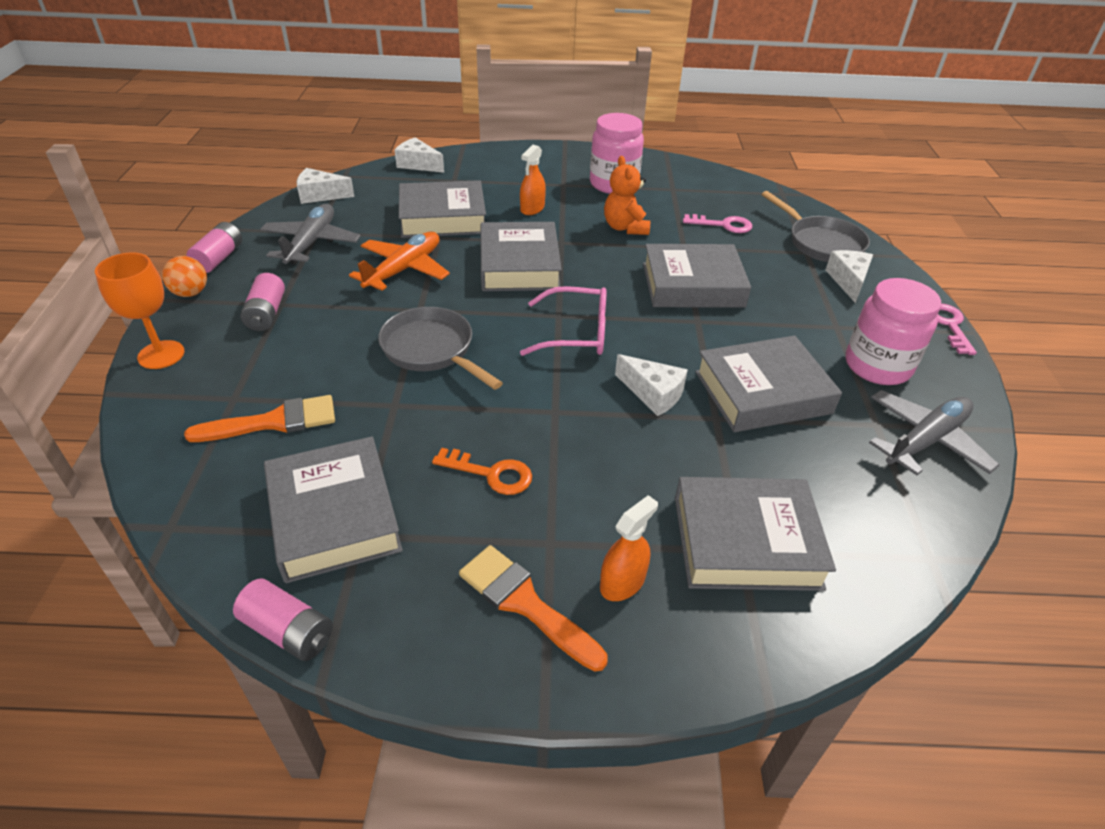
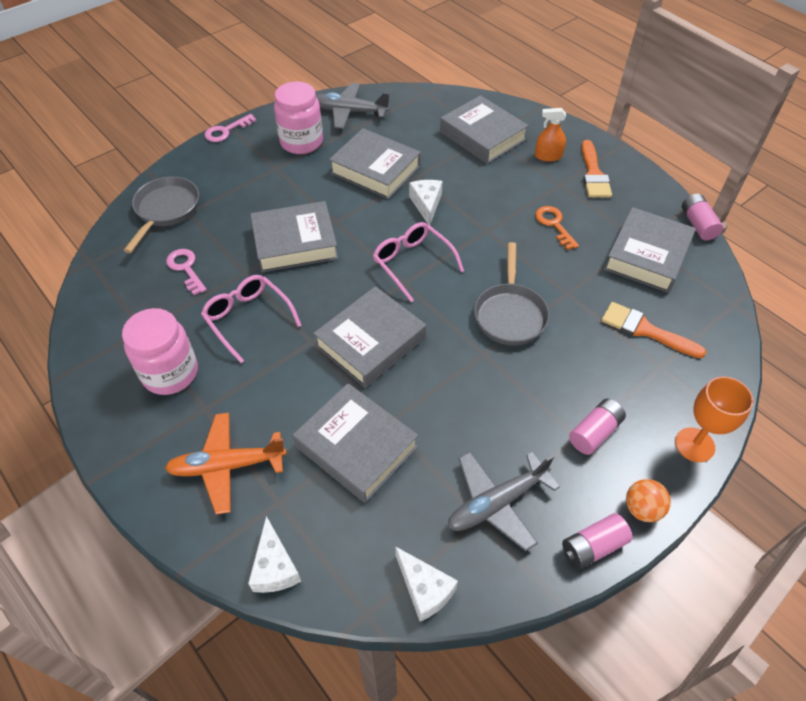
camera: 130 degrees left, 10 degrees up
orange plane [349,232,450,291] -> orange plane moved to [165,413,287,514]
orange spray bottle [520,145,546,215] -> none
orange teddy bear [604,156,650,235] -> pink glasses [201,275,302,363]
grey book [643,244,751,308] -> grey book turned 60 degrees counterclockwise [250,201,338,273]
white cheese [826,250,873,303] -> none

